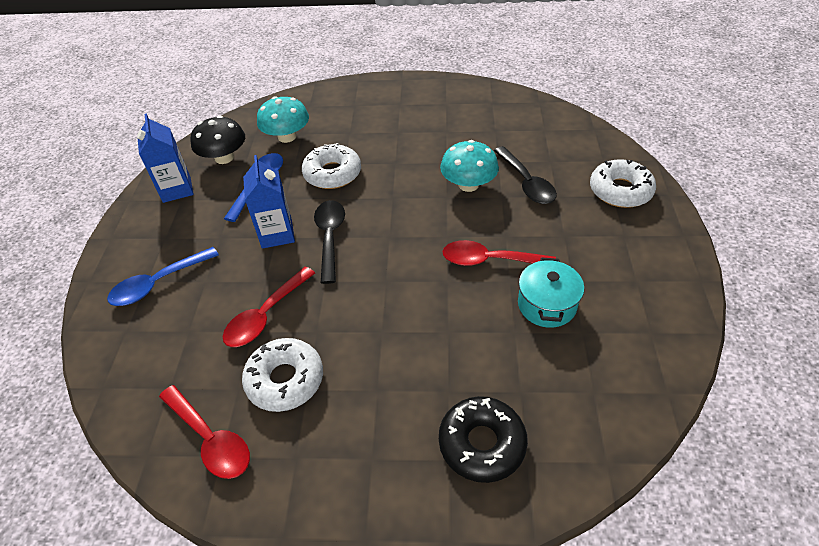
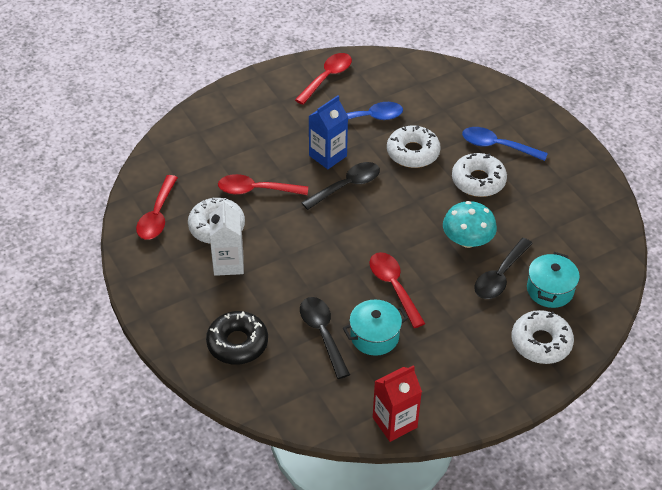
camera: 55 degrees right, 0 degrees up
blue spoon [107,247,219,306] -> blue spoon moved to [462,127,548,161]
blue carton [137,113,194,203] -> red spoon [295,53,352,105]
black mushroom [190,116,245,164] -> none
turquoise mushroom [257,96,309,143] -> none
none -> white carton [210,200,244,276]
none -> black spoon [300,297,350,379]
none -> red carton [373,365,422,442]
none -> white donut [452,153,507,197]
none -> turquoise pot [527,252,580,308]

